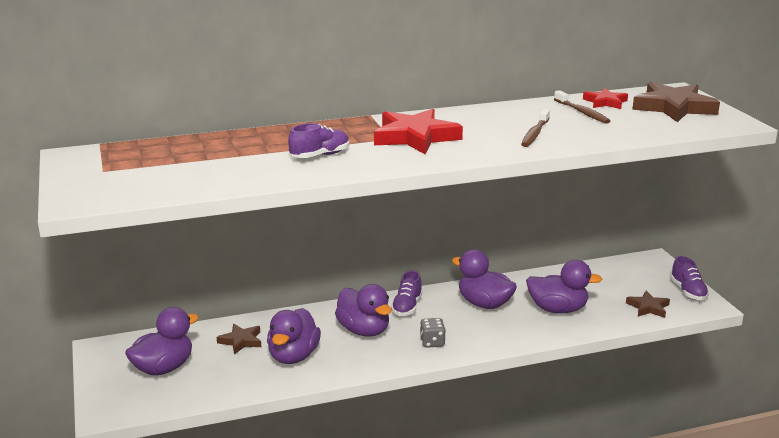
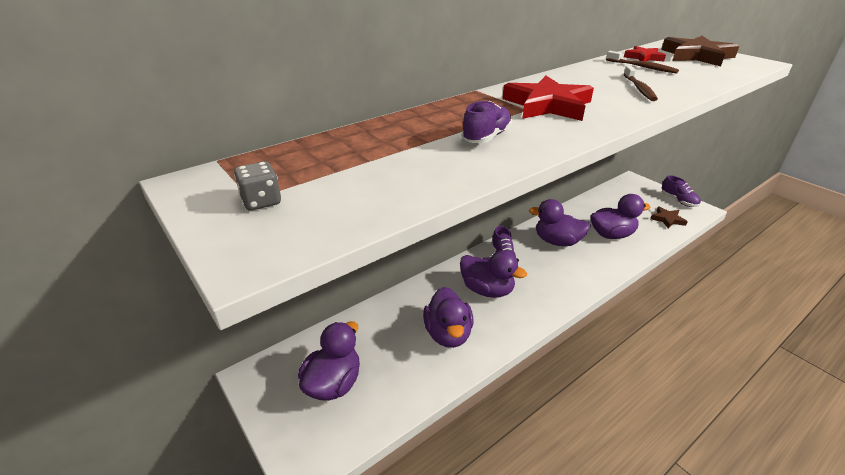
camera: 20 degrees left, 10 degrees up
brown star [217,324,261,354] -> none
grey dice [420,318,446,348] -> grey dice moved to [234,161,281,210]

